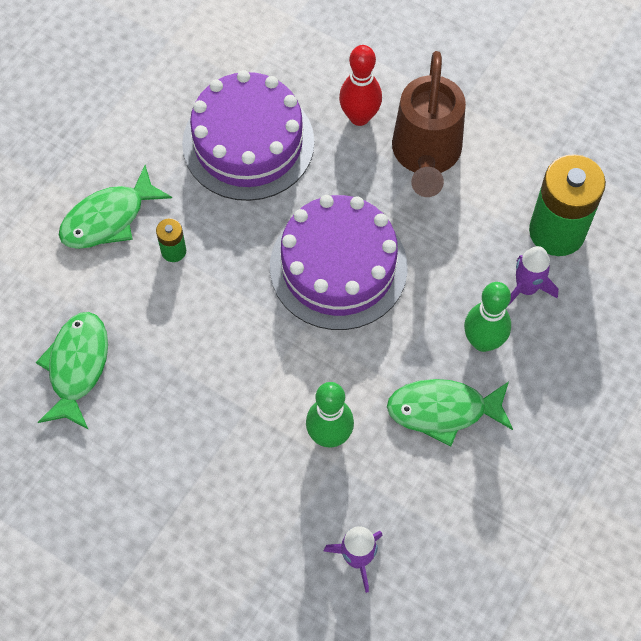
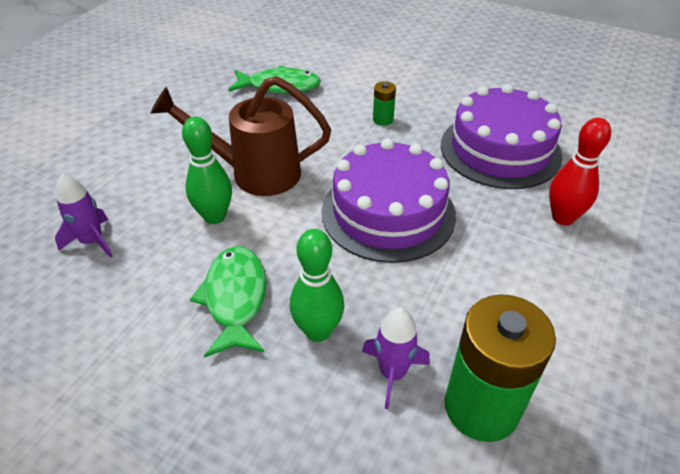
camera: 85 degrees right, 20 degrees down
green fish [59,165,172,249] -> none
brown watering can [392,51,466,197] -> brown watering can moved to [151,76,331,196]

